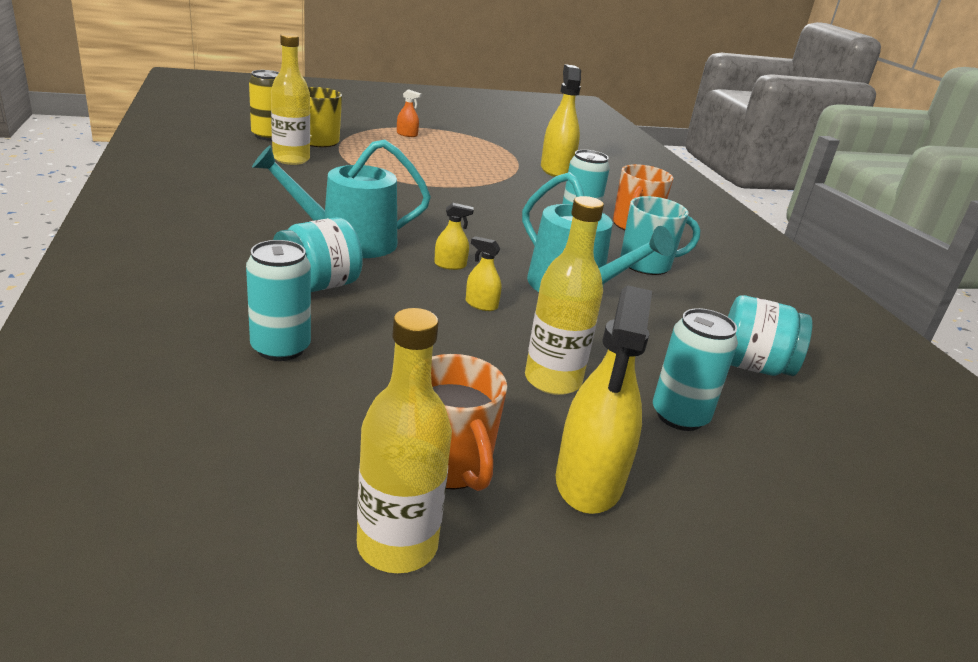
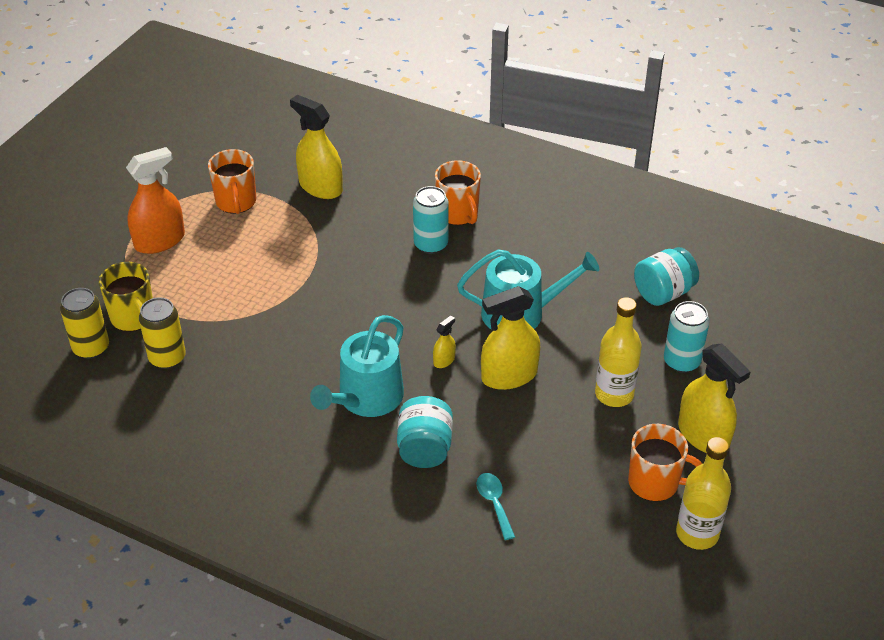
camera: 45 degrees left, 15 degrees up
turquoise can [246,240,311,361] -> turquoise spoon [477,473,515,540]
yellow bottle [271,33,310,165] -> yellow can [139,297,186,369]
orange spray bottle [397,89,422,137] -> orange spray bottle [126,147,185,254], size x2.17
yellow spray bottle [466,236,501,311] -> yellow spray bottle [481,286,540,390], size x2.17
turquoise mug [620,196,700,275] -> none
none -> orange mug [208,149,256,214]

